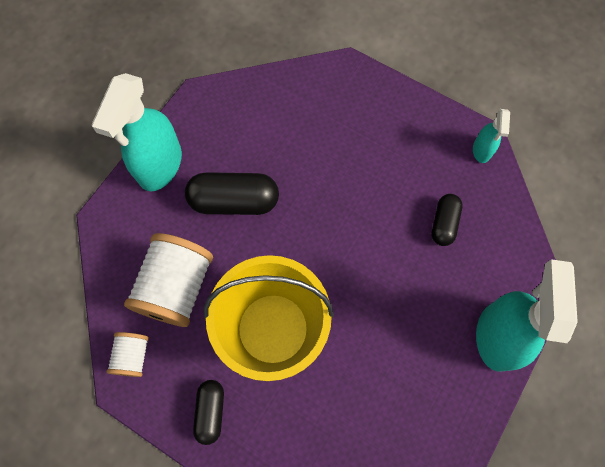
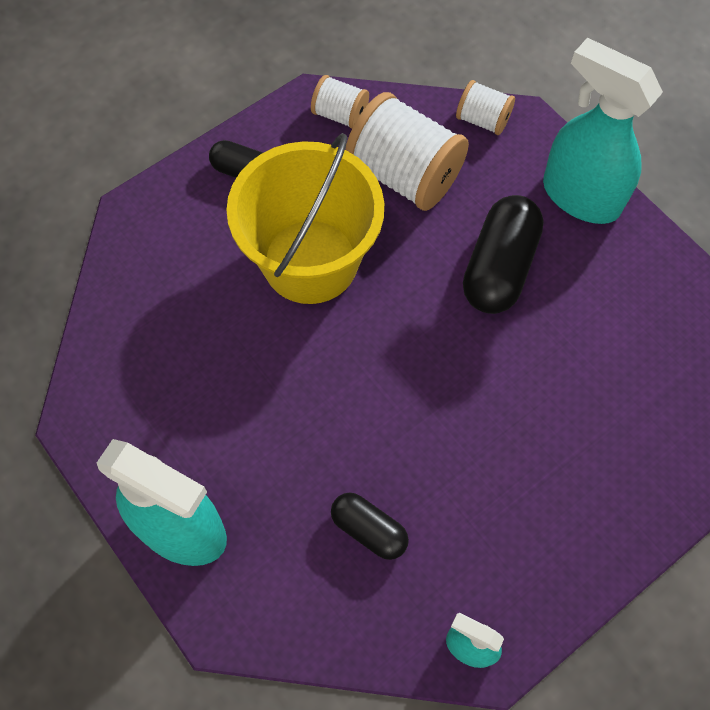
camera: 110 degrees right, 5 degrees down
none -> white spool [456,80,515,135]

